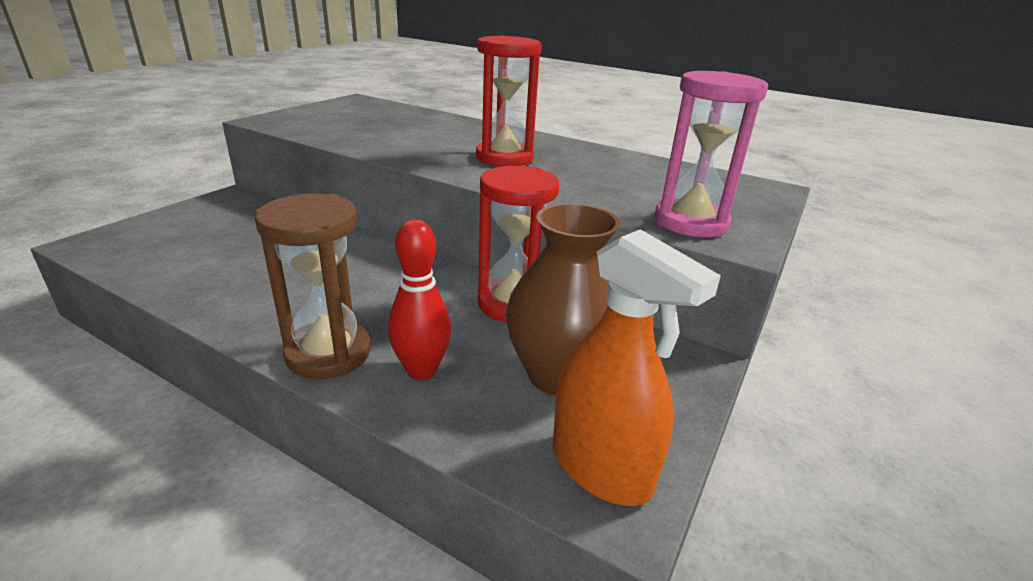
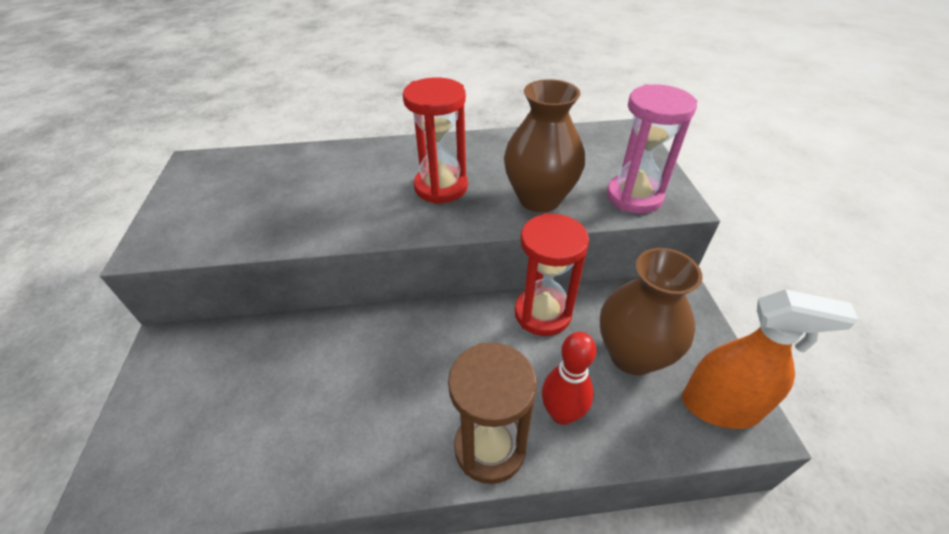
camera: 35 degrees left, 15 degrees up
none -> brown vase [504,79,585,212]

